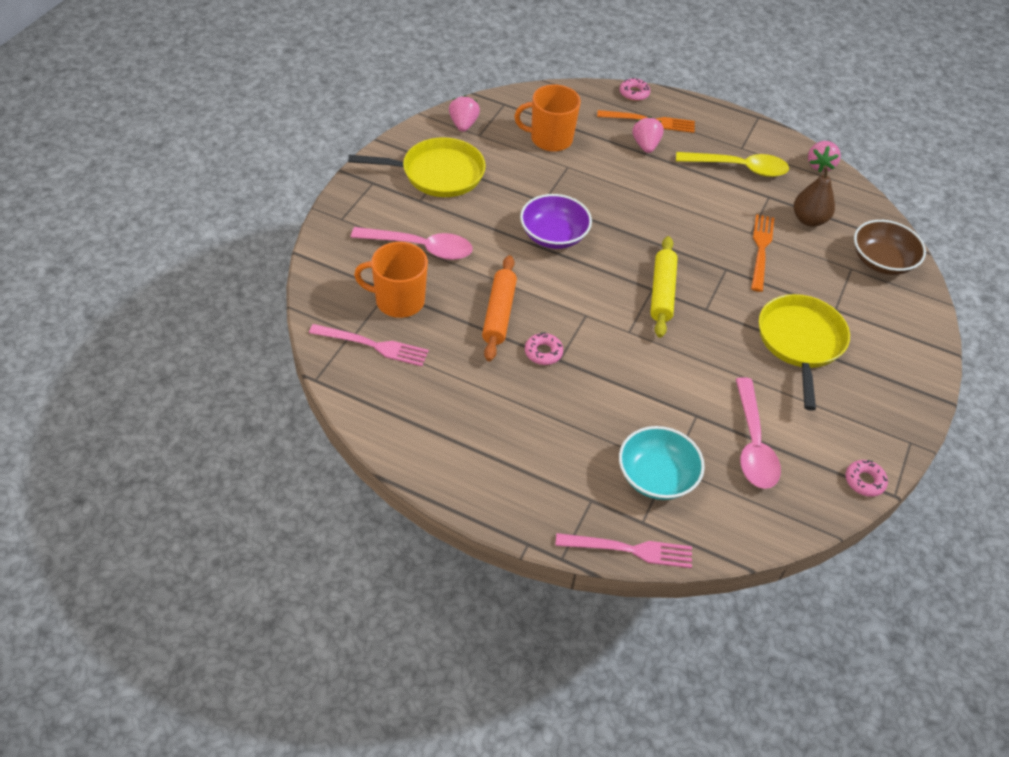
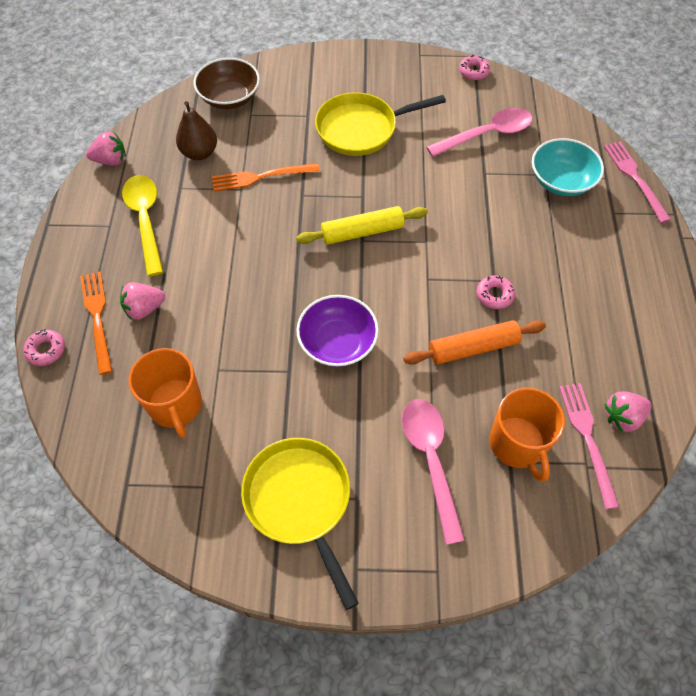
camera: 110 degrees left, 10 degrees up
pink strawberry [449,95,480,132] -> pink strawberry moved to [604,391,652,433]

